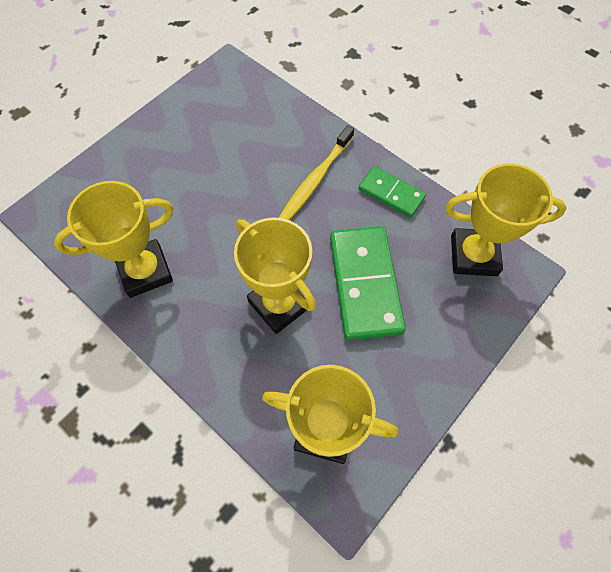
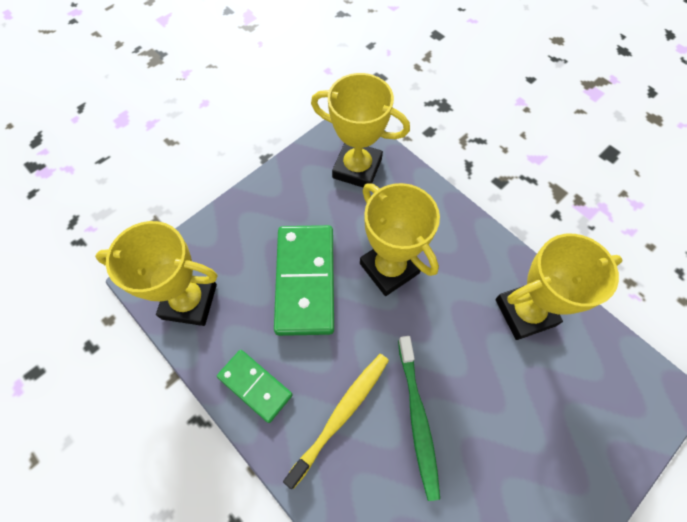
camera: 175 degrees left, 0 degrees up
none -> green toothbrush [398,336,440,501]

